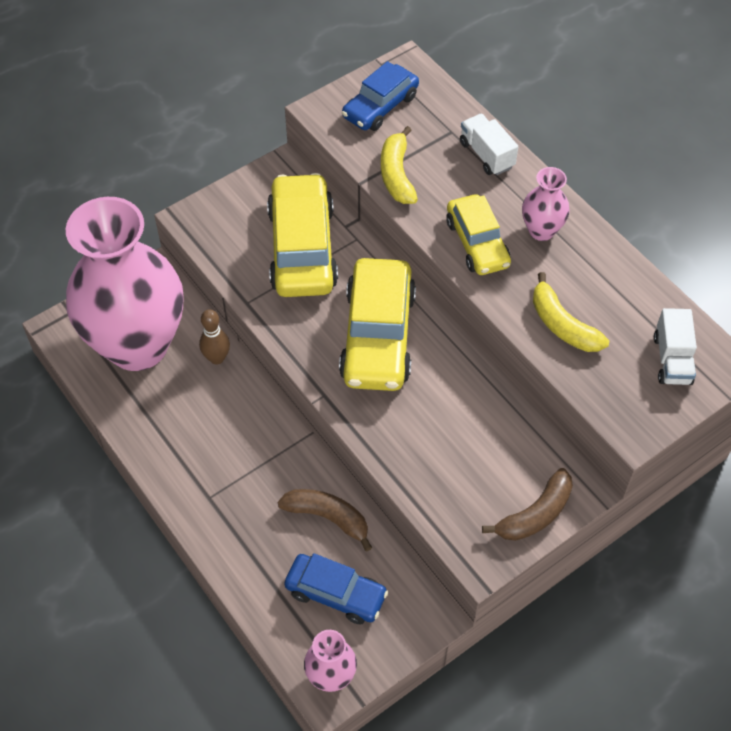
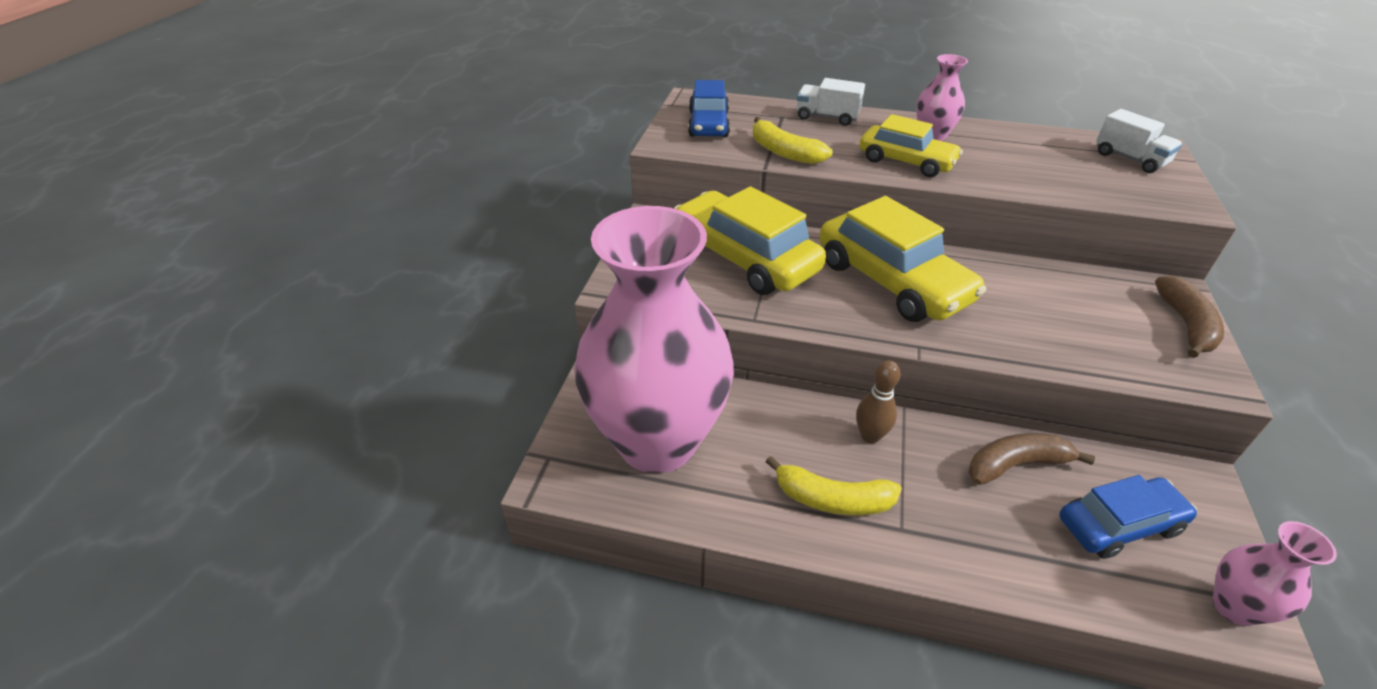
camera: 40 degrees left, 15 degrees down
brown bowling pin [199,309,230,364] -> brown bowling pin moved to [856,360,901,443]
yellow banana [533,272,609,352] -> yellow banana moved to [766,456,902,515]

